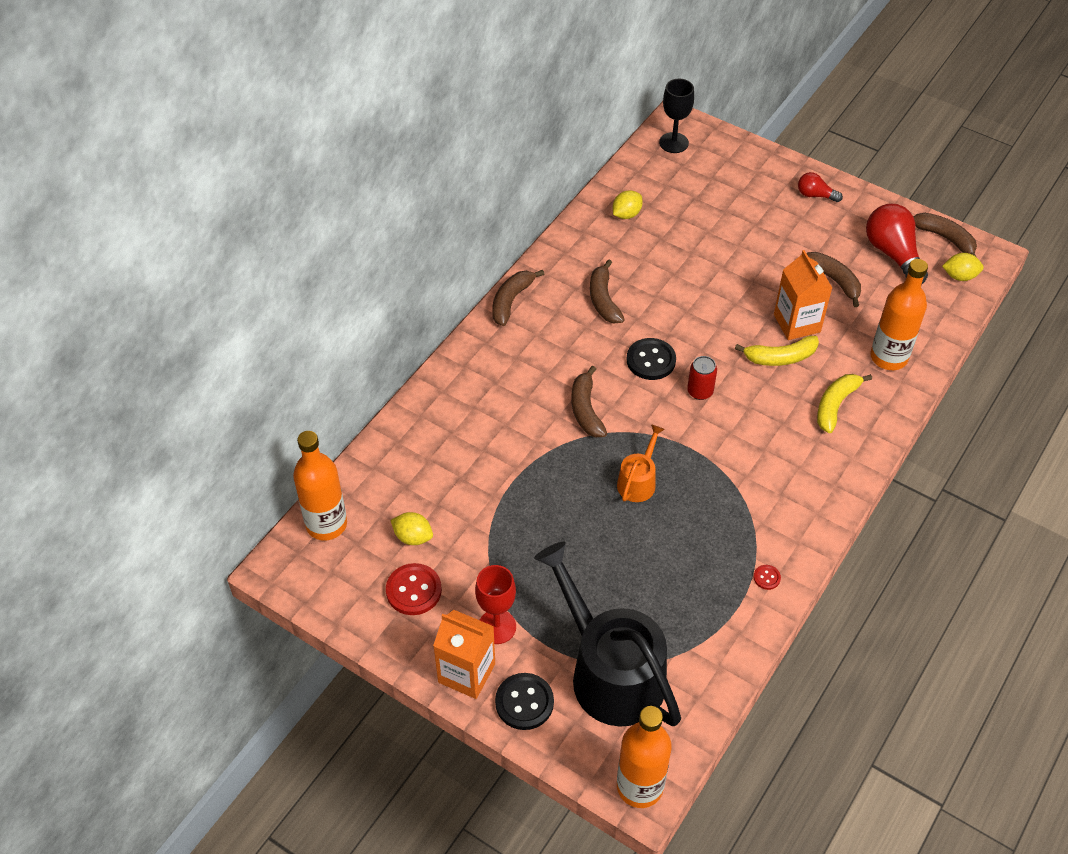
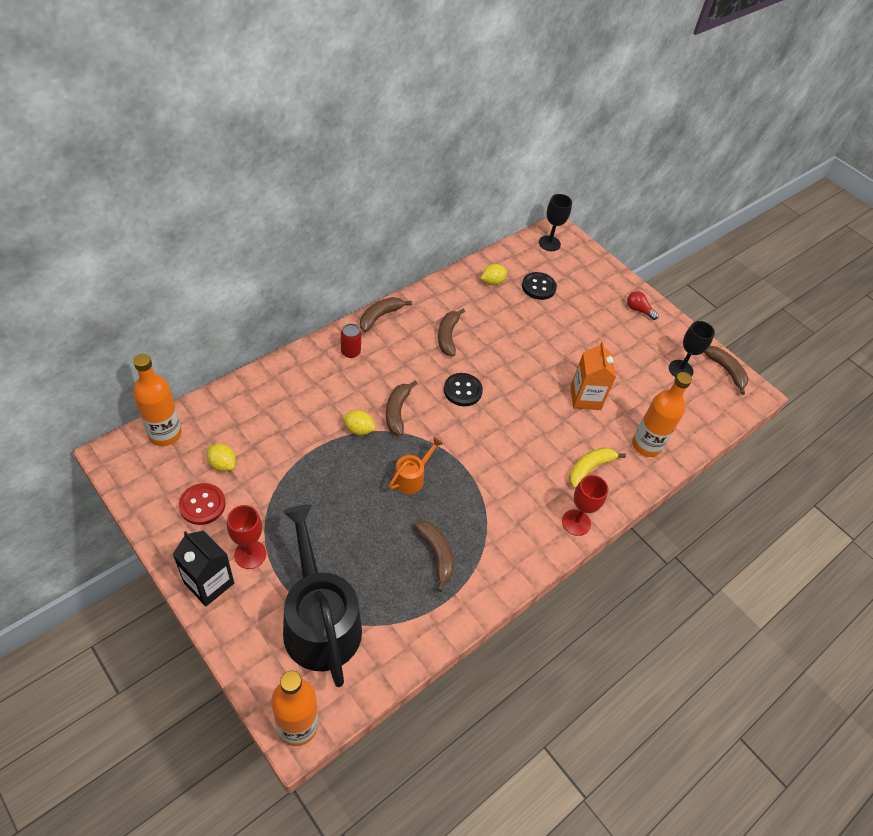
camera: 10 degrees right, 0 degrees up
orange carton [433,610,495,699] -> black carton [173,531,234,606]
black button [495,673,554,730] -> black button moved to [522,272,557,300]
red can [687,356,717,400] -> red can moved to [341,324,361,358]
yellow banana [735,336,819,366] -> none
red button [754,565,781,590] -> none
brown banana [806,252,861,307] -> brown banana moved to [414,520,454,592]
red light bulb [866,204,928,285] -> black goblet [669,321,715,377]
yellow lemon [942,253,984,281] -> yellow lemon moved to [342,410,375,435]
none -> red goblet [562,475,608,536]

